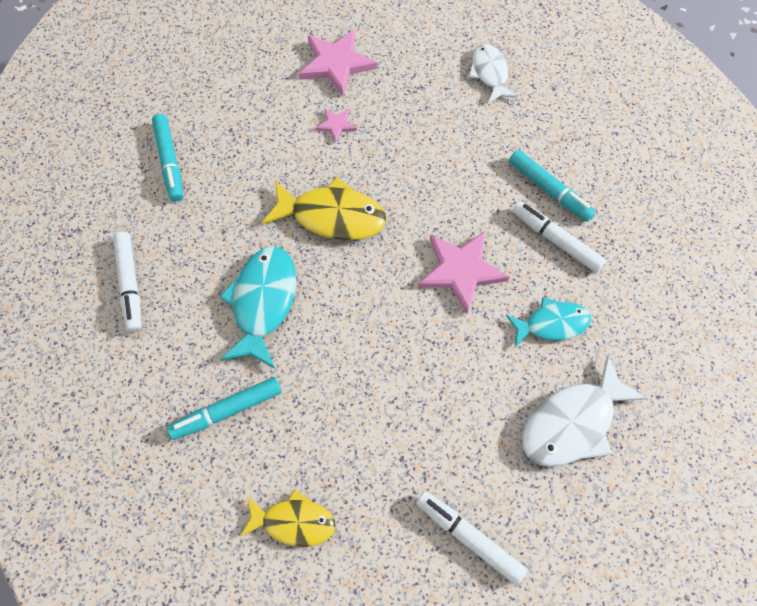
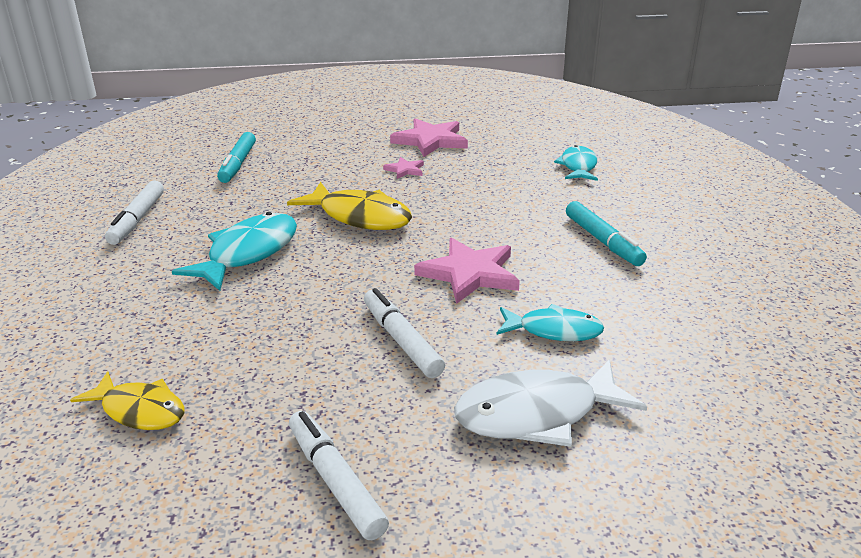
camera: 20 degrees right, 35 degrees down
turquoise marker [167,377,282,440] -> none
white fish [469,44,517,103] -> turquoise fish [554,145,598,181]
white marker [513,201,607,273] -> white marker moved to [364,288,445,378]

